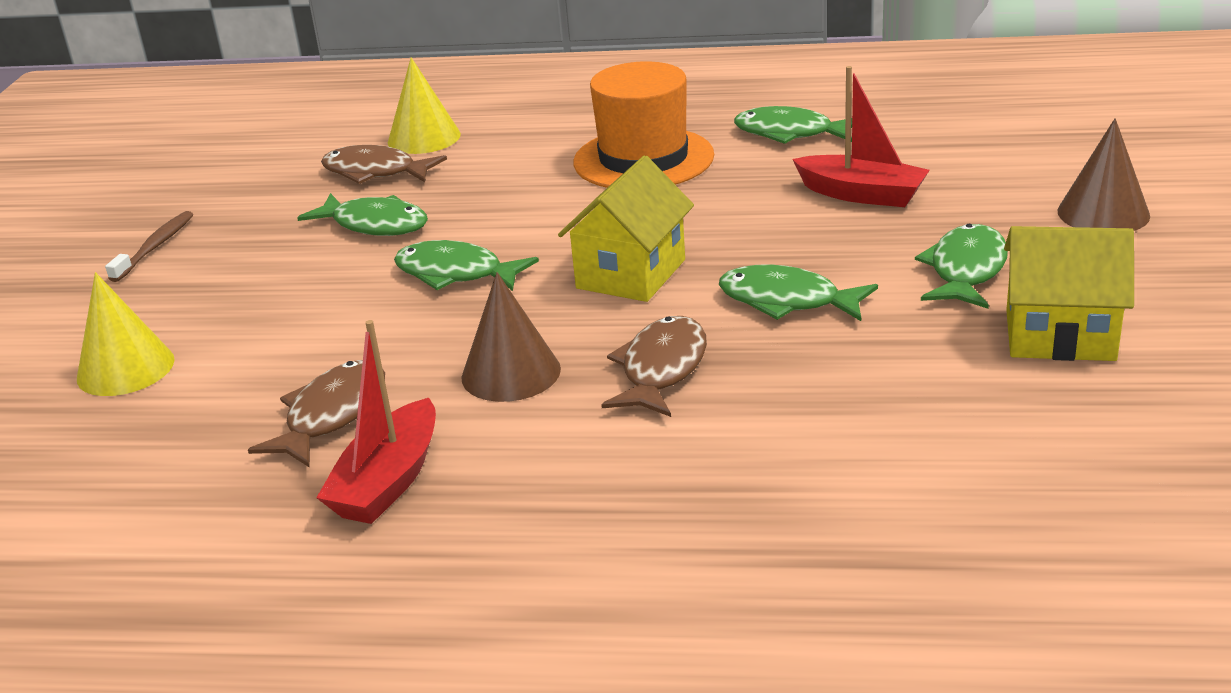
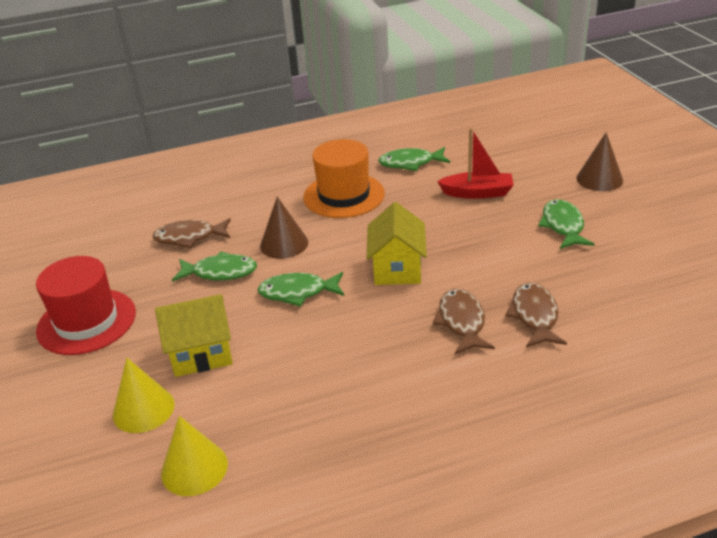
camera: 25 degrees left, 5 degrees up
brown toothbrush [105,211,193,282] -> red hat [36,256,136,355]
brown fish [248,360,385,468] -> brown fish moved to [505,282,567,347]
red boat [316,320,436,524] -> none
yellow cone [388,57,461,154] -> yellow cone moved to [161,416,228,496]
brown cone [461,272,561,402] -> brown cone moved to [260,197,308,259]
green fish [719,264,878,321] -> none
yellow house [1004,226,1134,361] -> yellow house moved to [155,294,233,377]

